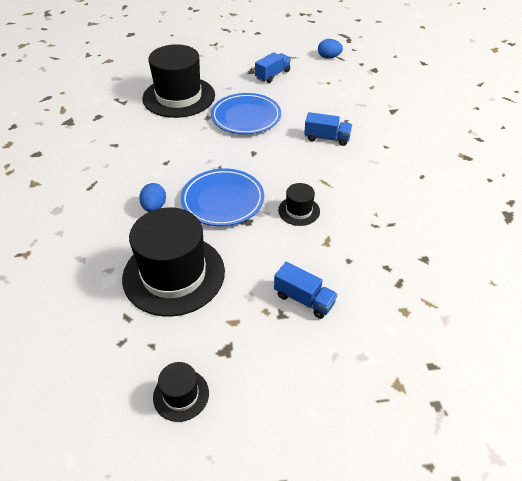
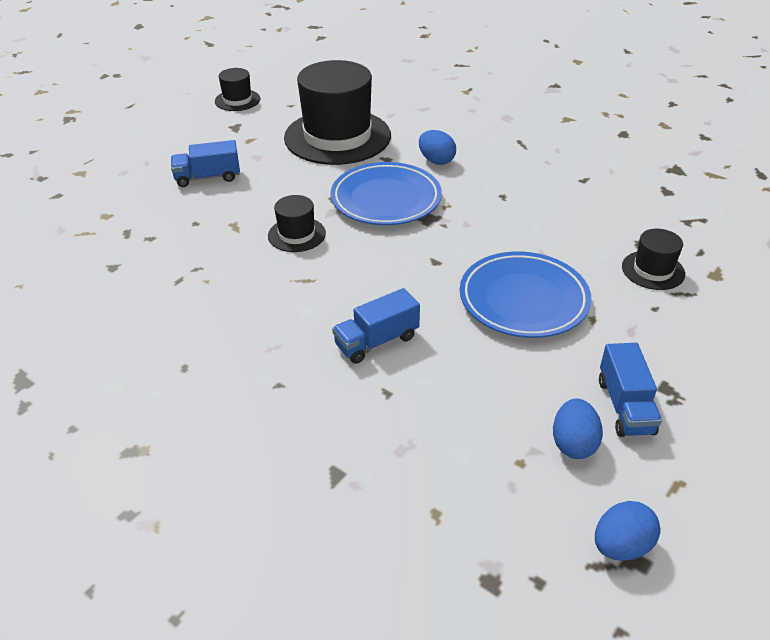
camera: 135 degrees right, 5 degrees down
black hat [142,44,215,118] -> black hat [622,229,685,290], size x0.46
none -> blue egg [553,399,603,459]

